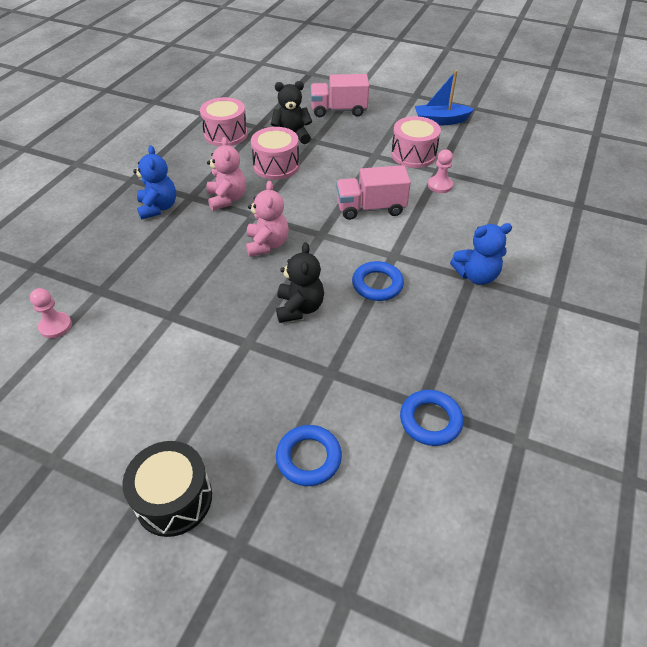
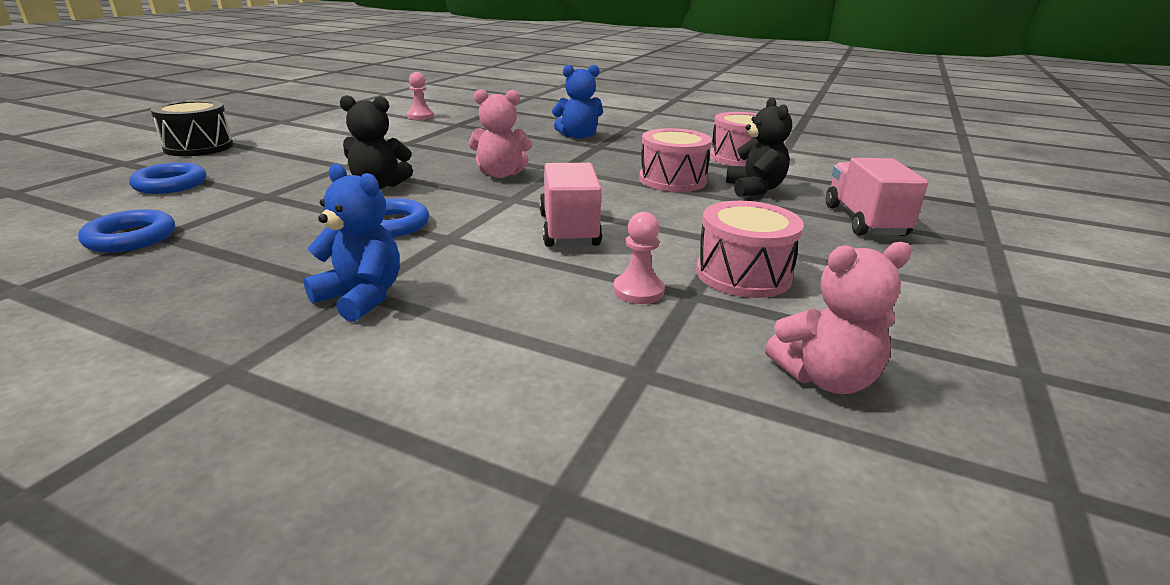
camera: 90 degrees right, 20 degrees down
pink teddy bear [206,137,246,211] -> pink teddy bear moved to [765,242,912,394]
blue boat [415,70,474,125] -> none
blue teddy bear [450,223,512,285] -> blue teddy bear turned 135 degrees clockwise [304,163,400,322]

